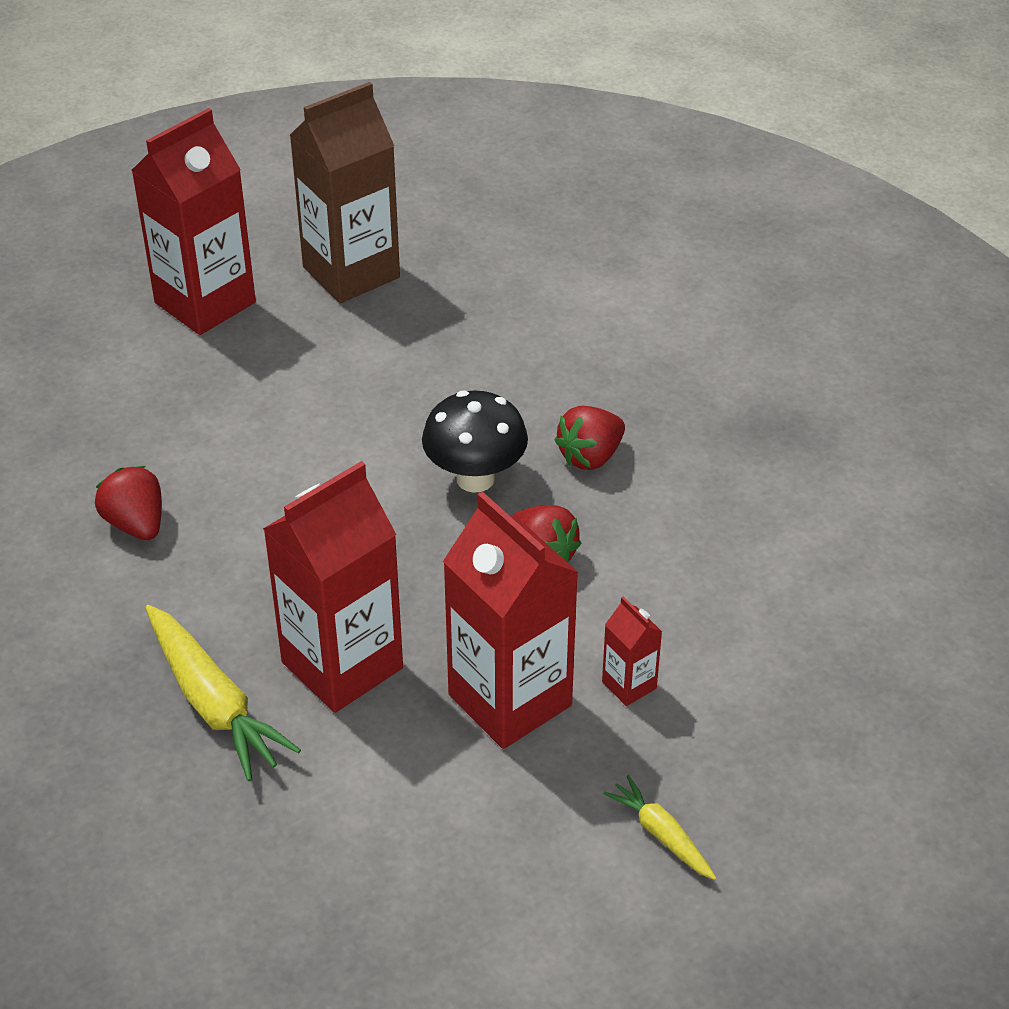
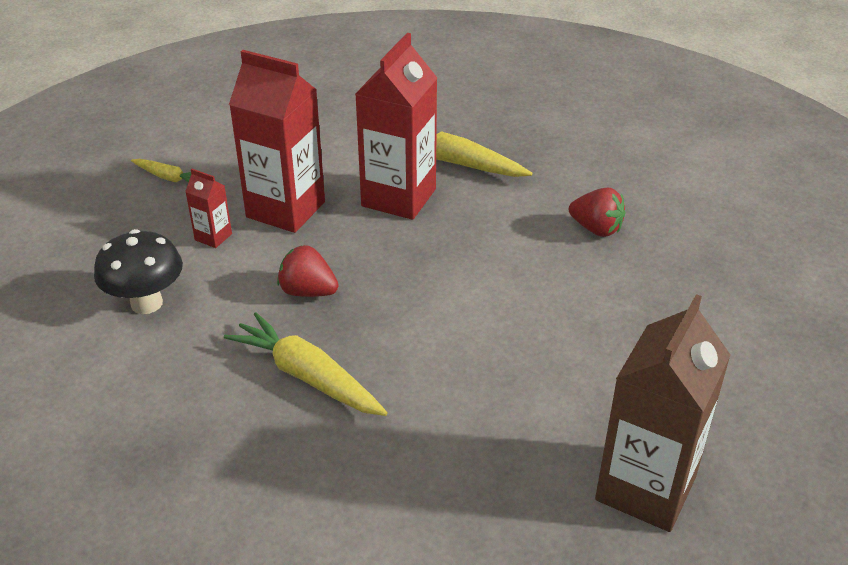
camera: 155 degrees right, 5 degrees down
red carton [131,108,256,335] -> none
black mushroom [422,390,528,493] -> black mushroom moved to [94,229,183,314]
red strawberry [555,406,625,470] -> yellow carrot [224,312,388,416]

